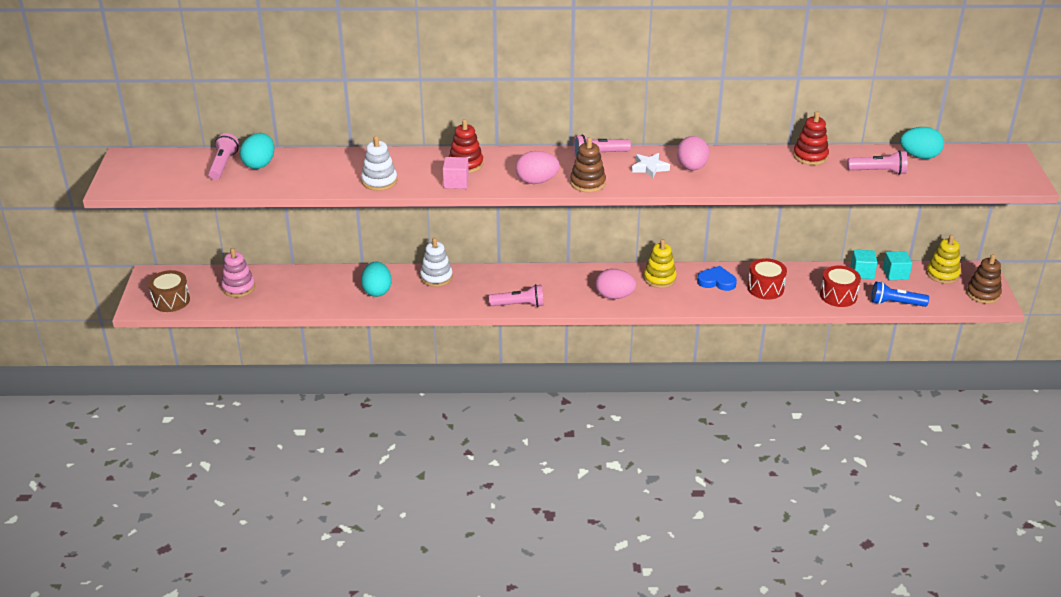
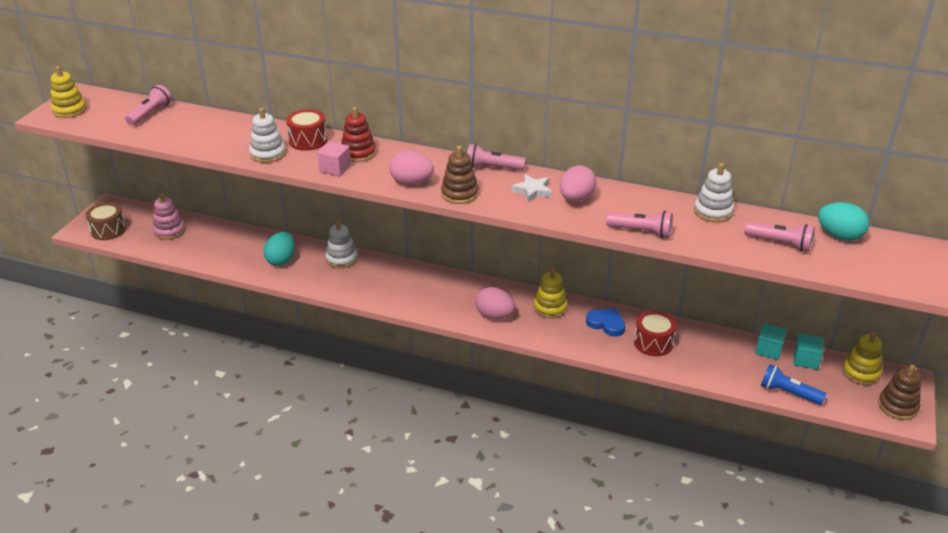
camera: 20 degrees right, 0 degrees up
turquoise egg [240,133,274,169] -> none
pink flashlight [489,284,544,307] -> pink flashlight moved to [606,211,673,238]
red stacking toy [793,111,829,165] -> white stacking toy [694,163,734,223]
red drum [820,265,861,307] -> red drum moved to [286,109,327,151]
none -> yellow stacking toy [51,66,87,118]

